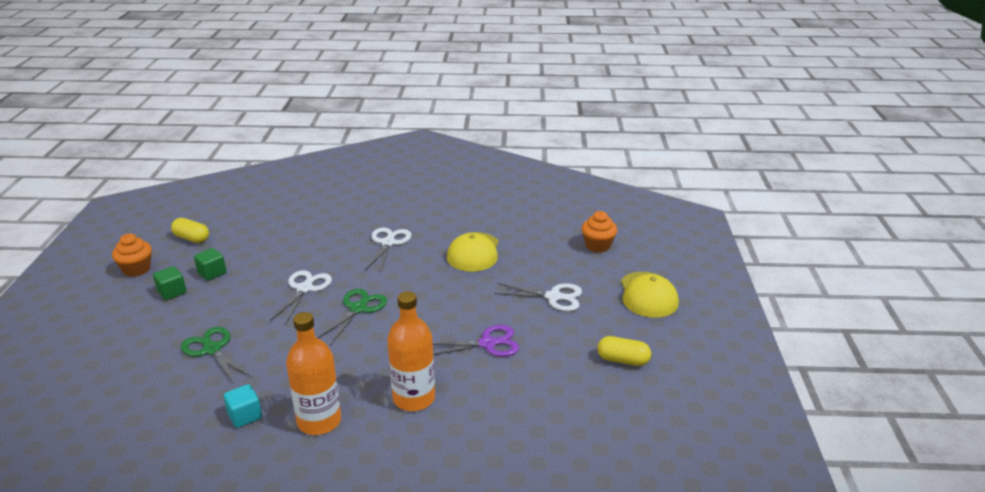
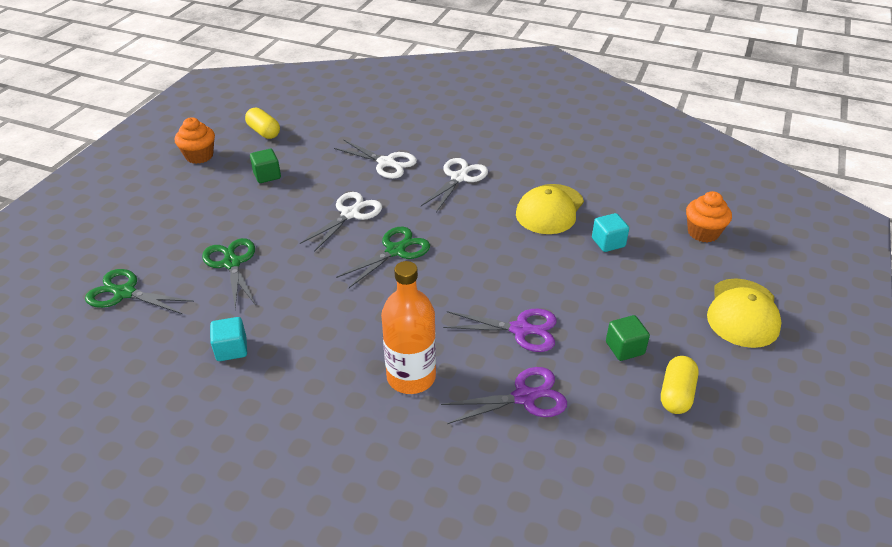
camera: 20 degrees right, 10 degrees up
green cube [153,266,186,300] -> green cube moved to [606,315,650,361]
orange bottle [286,312,341,435] -> none
white scissors [494,283,582,311] -> white scissors moved to [334,139,417,179]
yellow capsule [597,336,651,366] -> yellow capsule turned 75 degrees clockwise [661,356,699,414]
none -> green scissors [85,269,194,314]
none -> purple scissors [441,367,567,424]
none -> turquoise cube [592,213,629,252]

